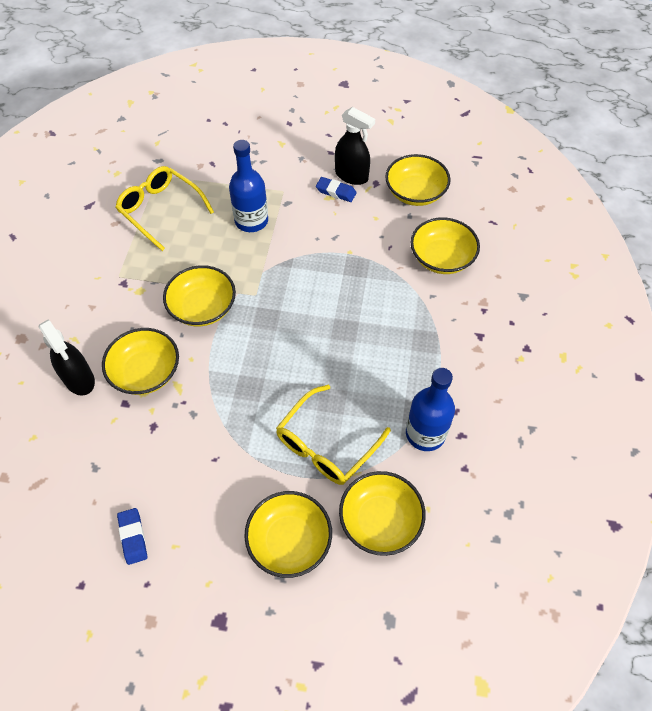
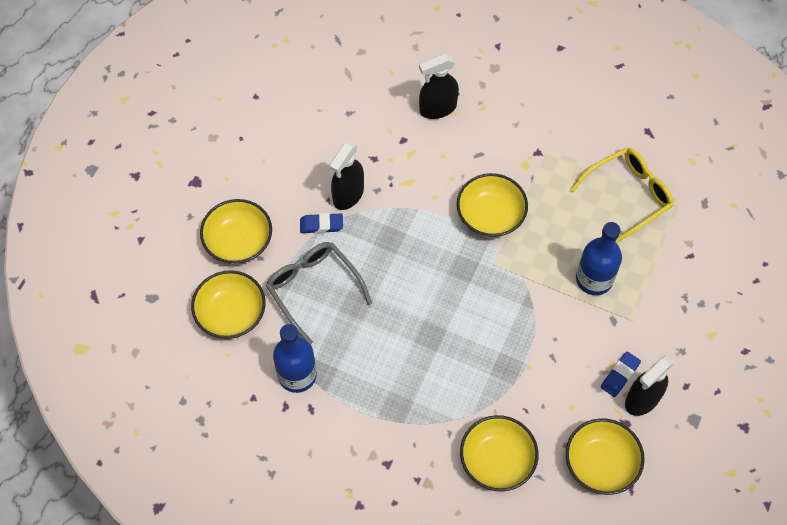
camera: 105 degrees right, 5 degrees up
yellow bowl [102,328,179,395] -> none
blue eraser [117,508,147,565] -> blue eraser moved to [300,213,343,233]
yellow glasses [276,384,391,485] -> grey glasses [266,242,372,345]
none -> black spray bottle [329,141,364,210]

